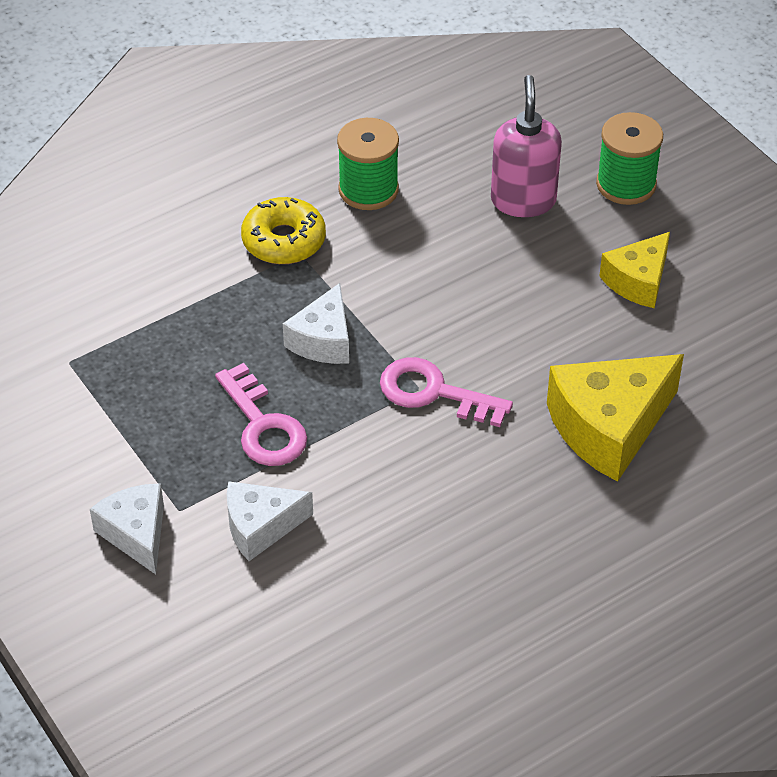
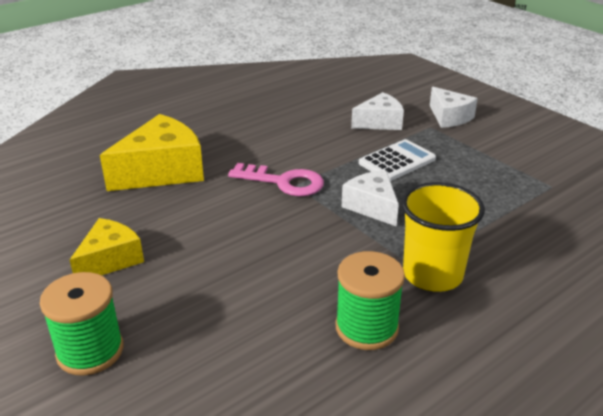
camera: 175 degrees right, 15 degrees down
pink key [215,363,307,466] -> white calculator [359,139,436,181]
yellow donut [241,197,326,264] -> yellow cup [402,182,485,292]
white cheese [283,283,349,364] -> white cheese turned 45 degrees counterclockwise [342,170,399,226]
pink soap dispenser [491,75,562,217] -> none

